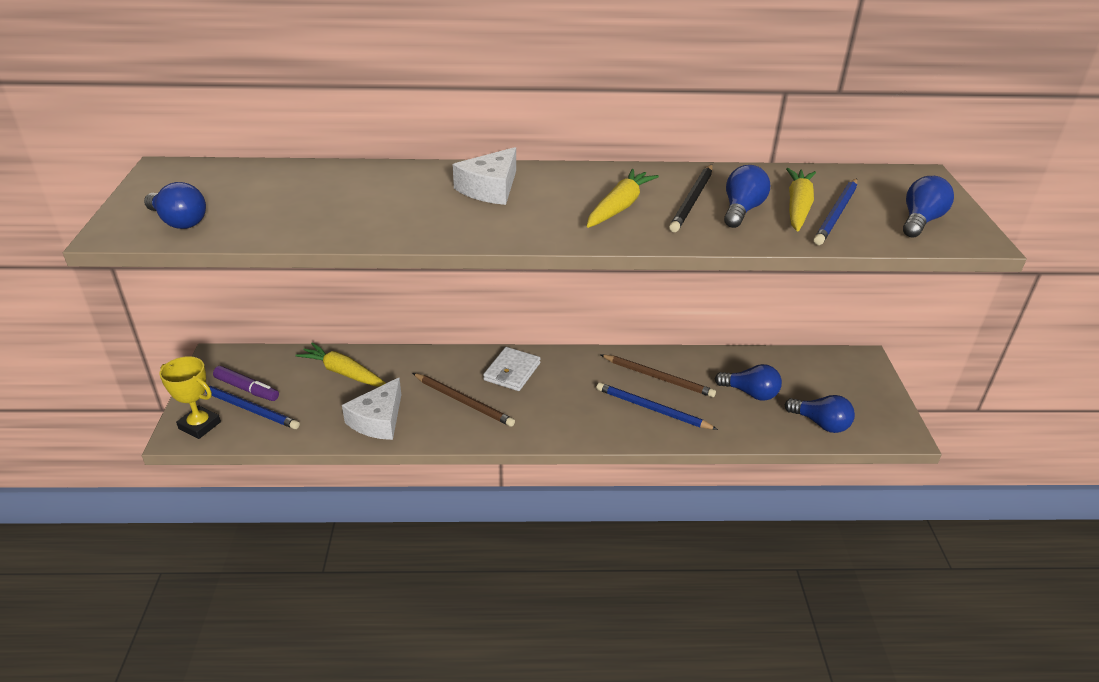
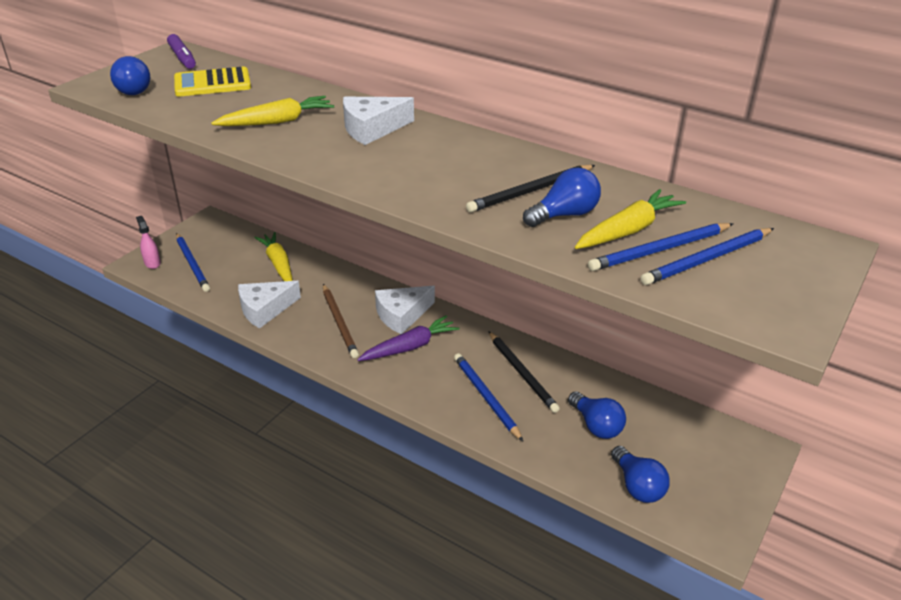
camera: 35 degrees right, 0 degrees up
yellow trophy [159,356,221,439] -> pink spray bottle [136,216,161,269]
purple marker [213,366,279,401] -> purple marker moved to [167,34,196,69]
white wallet [483,347,541,391] -> white cheese [375,286,435,334]
yellow carrot [587,169,659,228] -> yellow carrot moved to [211,96,334,126]
brown pencil [601,355,716,397] -> black pencil [488,331,560,413]
blue light bulb [903,176,954,238] -> none
none -> yellow calculator [174,66,251,97]
none -> purple carrot [357,315,459,361]
none -> blue pencil [640,228,774,285]

